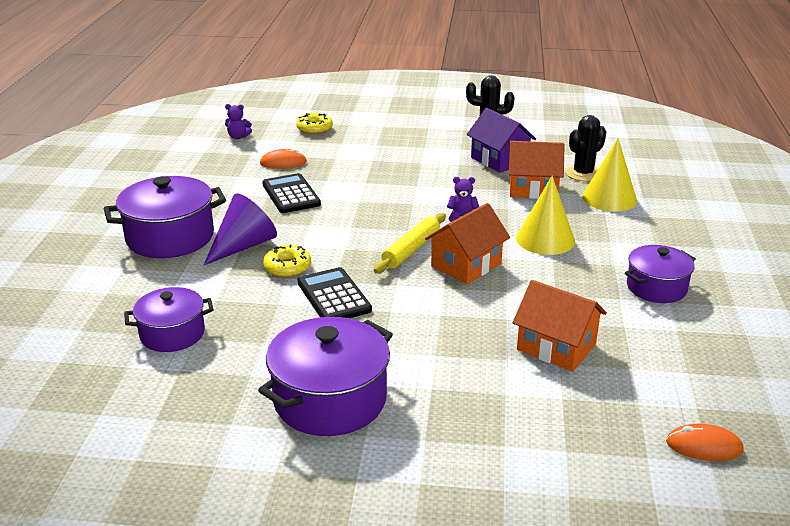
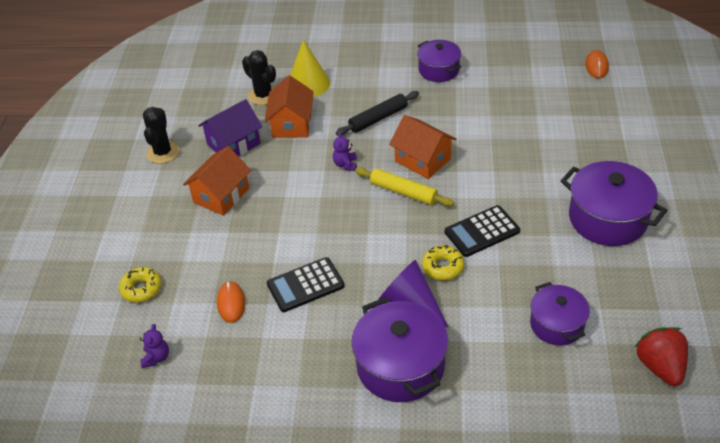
camera: 90 degrees left, 15 degrees up
orange house [513,280,607,372] -> orange house moved to [183,146,251,216]
yellow cone [516,176,575,255] -> black rolling pin [336,91,419,136]
none -> red strawberry [635,327,688,386]

